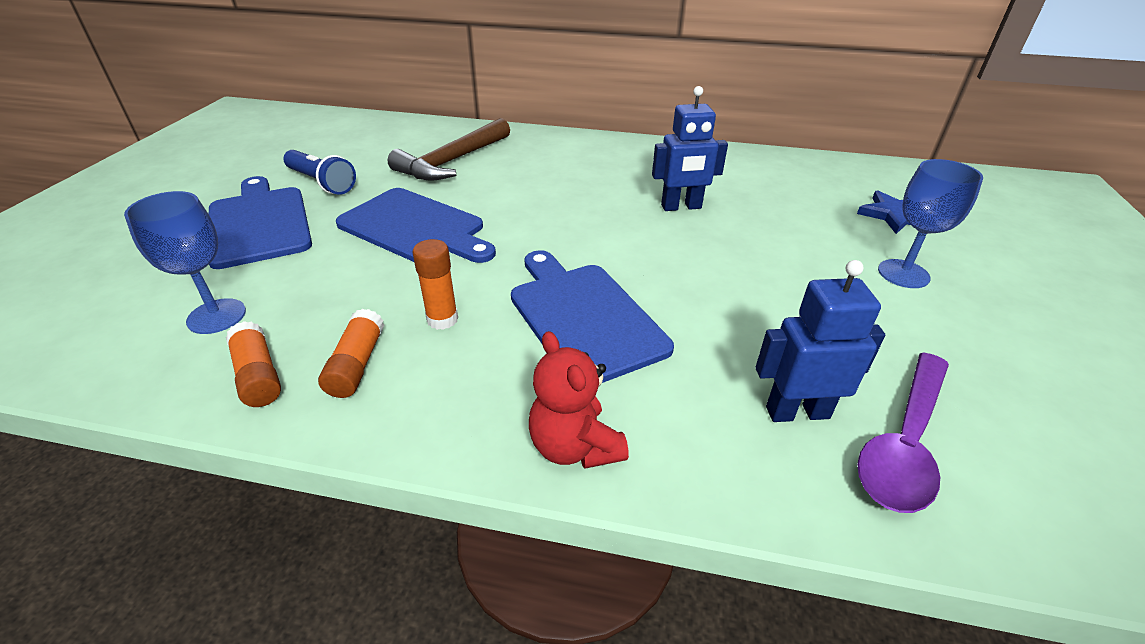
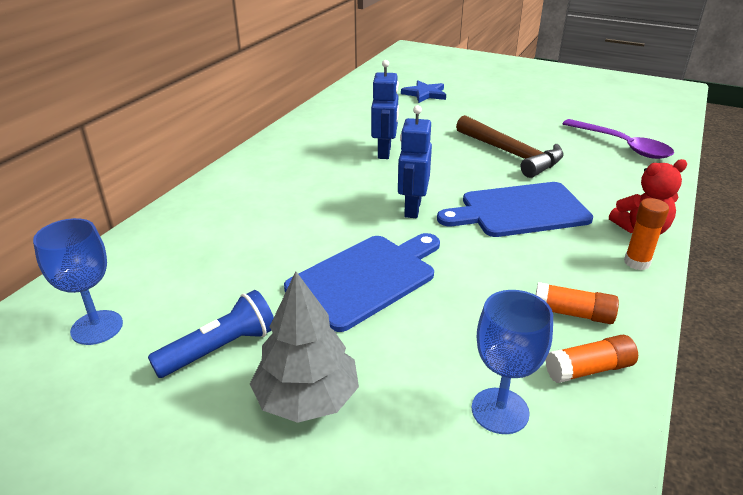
camera: 75 degrees left, 5 degrees down
blue cutting board [209,176,312,269] -> grey tree [250,271,359,423]
brown hammer [388,118,510,180] -> brown hammer moved to [456,115,564,178]
orange glue stick [413,239,458,330] -> orange glue stick moved to [624,198,669,270]
blue robot [755,260,885,422] -> blue robot moved to [398,105,432,218]
blue goblet [878,159,983,288] -> blue goblet moved to [33,218,123,345]

